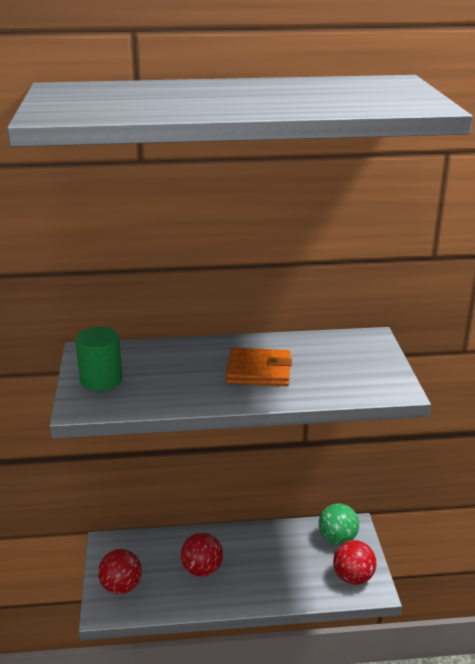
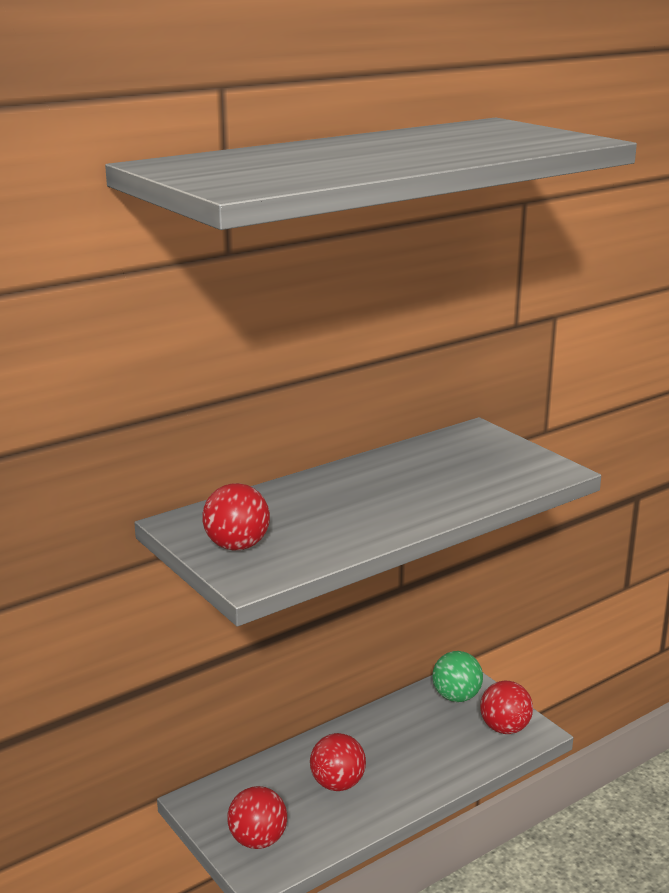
camera: 30 degrees left, 5 degrees down
green cylinder [75,327,123,391] -> red ball [202,483,270,550]
orange wallet [226,348,292,386] -> none

